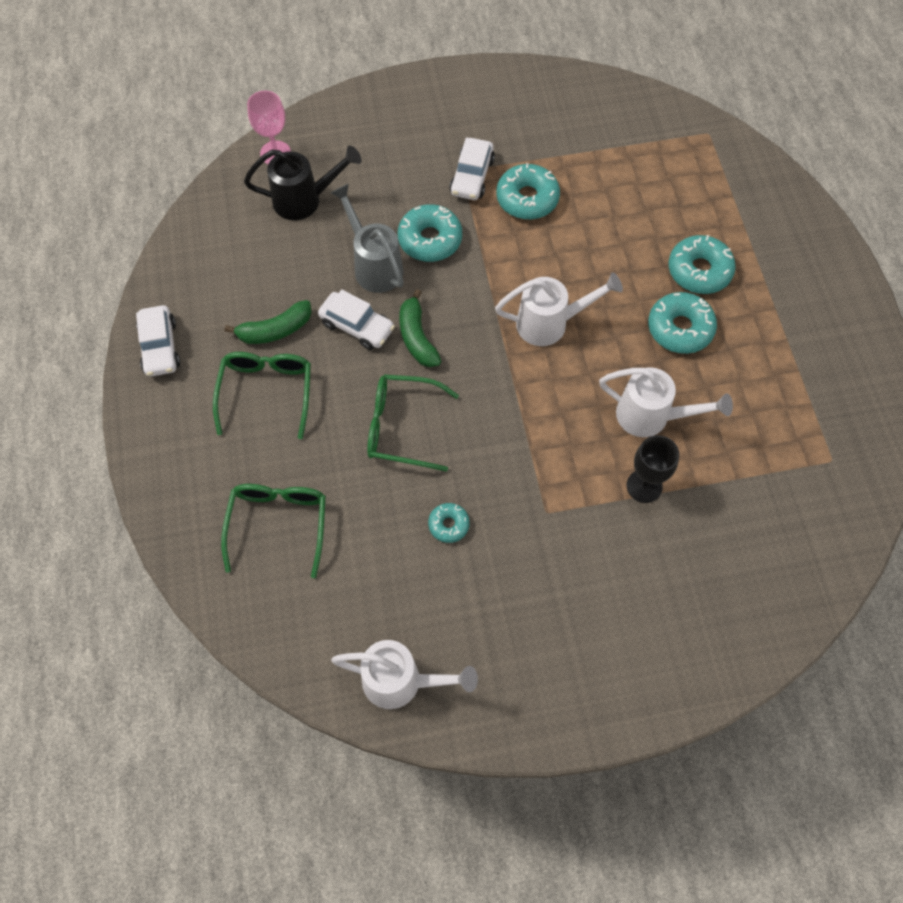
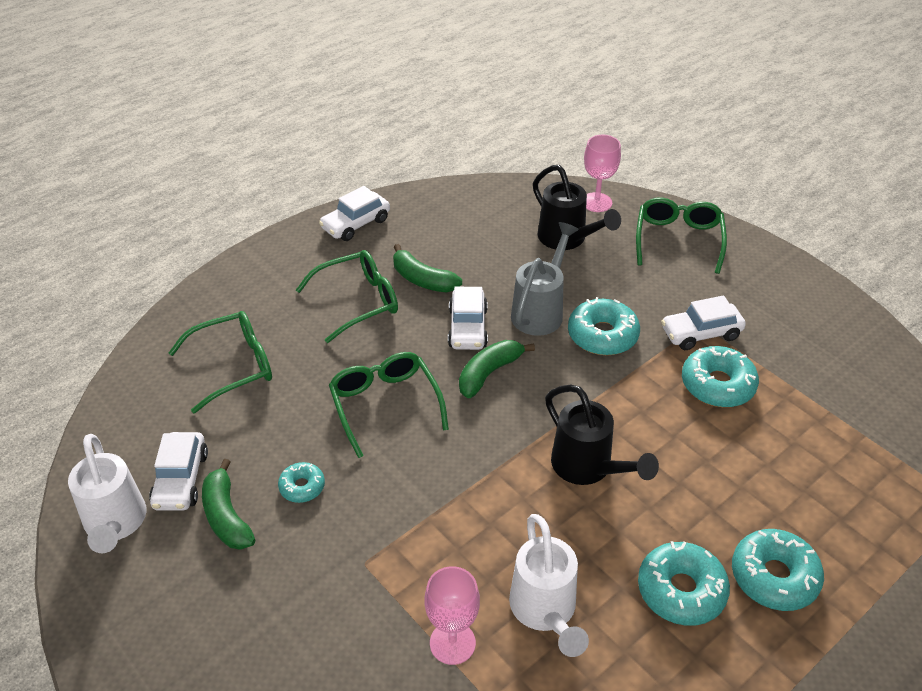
camera: 60 degrees right, 20 degrees down
white watering can [495,272,623,346] -> black watering can [545,385,659,485]
black goblet [627,435,679,503] -> pink goblet [424,566,480,665]
none -> white car [149,432,208,511]
none -> green banana [202,459,255,550]
none -> green glasses [636,198,727,274]

